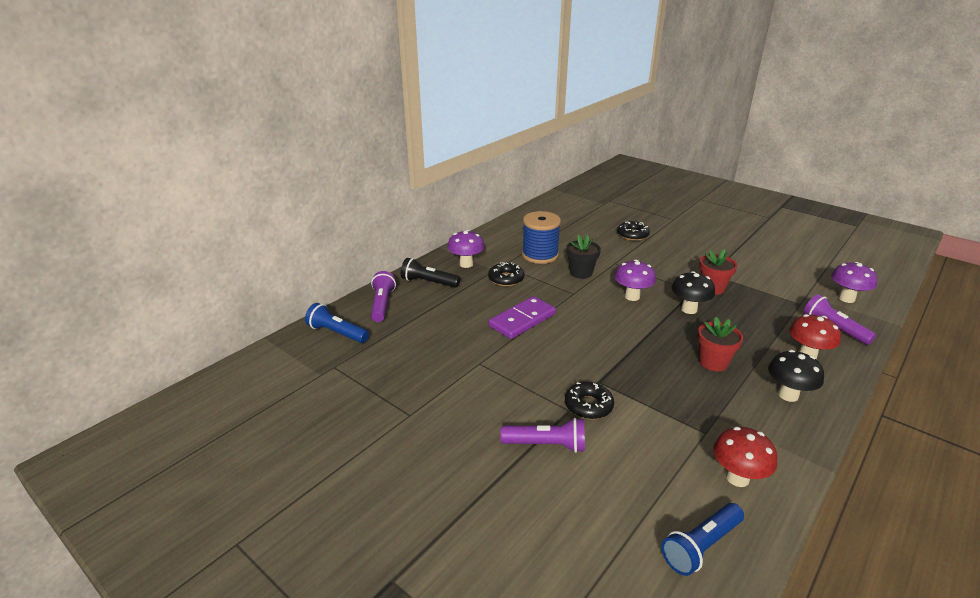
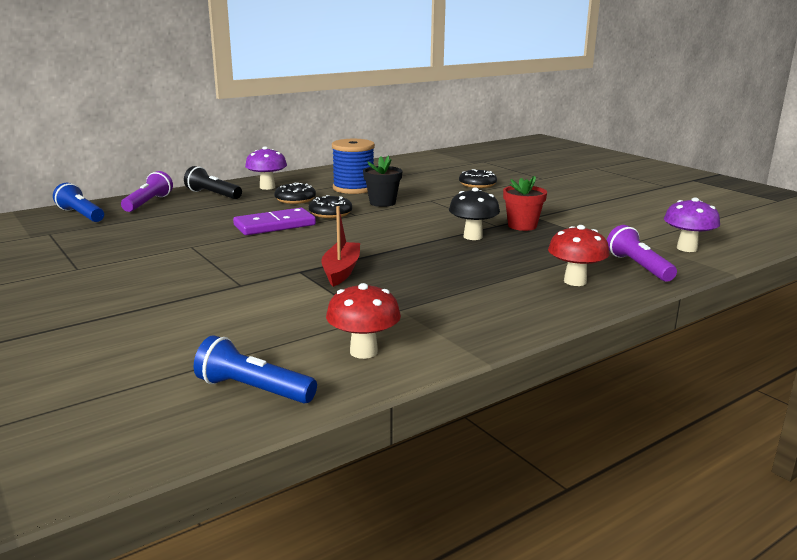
camera: 15 degrees right, 10 degrees down
purple flashlight [500,418,585,453] -> none
black donut [565,382,614,420] -> black donut moved to [309,195,352,218]
purple mushroom [614,260,656,301] -> none
blue flashlight [661,503,744,576] -> blue flashlight turned 45 degrees clockwise [194,335,317,403]
red flower pot [698,317,743,371] -> none
black mushroom [768,350,824,402] -> none
none -> red boat [321,206,360,287]

